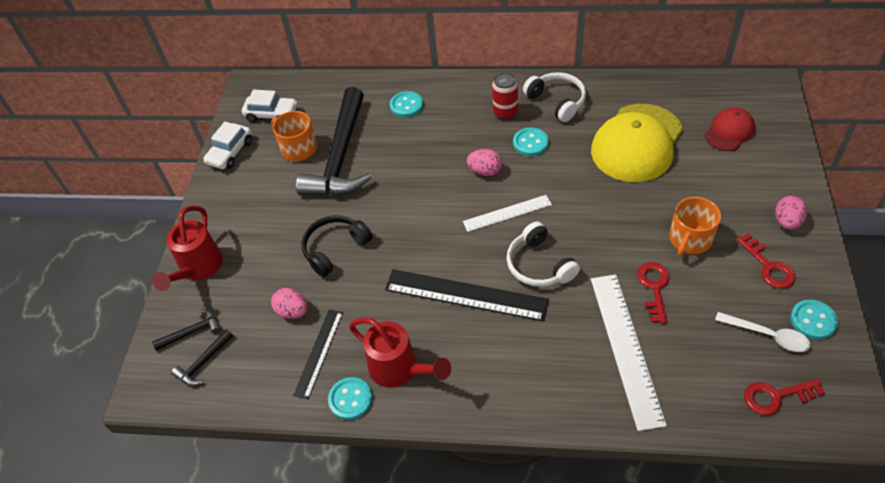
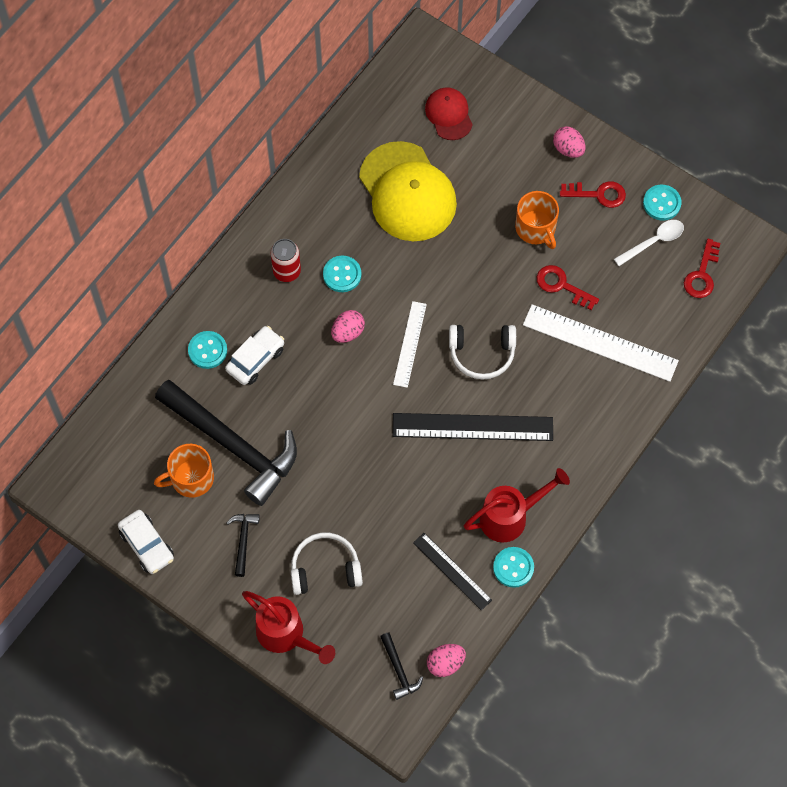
camera: 65 degrees left, 15 degrees up
black hammer [152,309,221,351] -> black hammer moved to [227,514,260,577]
white car [242,89,297,122] -> white car moved to [225,326,284,385]
pink egg [271,288,308,319] -> pink egg moved to [427,644,466,677]
black headphones [301,215,373,277] -> none
black ruler [385,269,549,322] -> black ruler turned 45 degrees clockwise [392,413,553,441]
white headphones [523,72,586,122] -> white headphones moved to [291,533,363,595]

